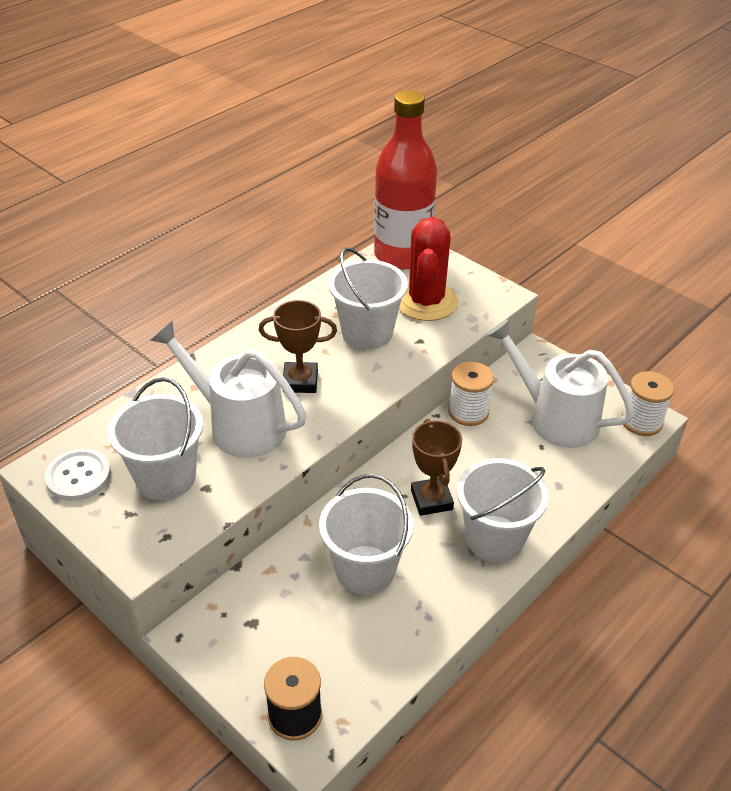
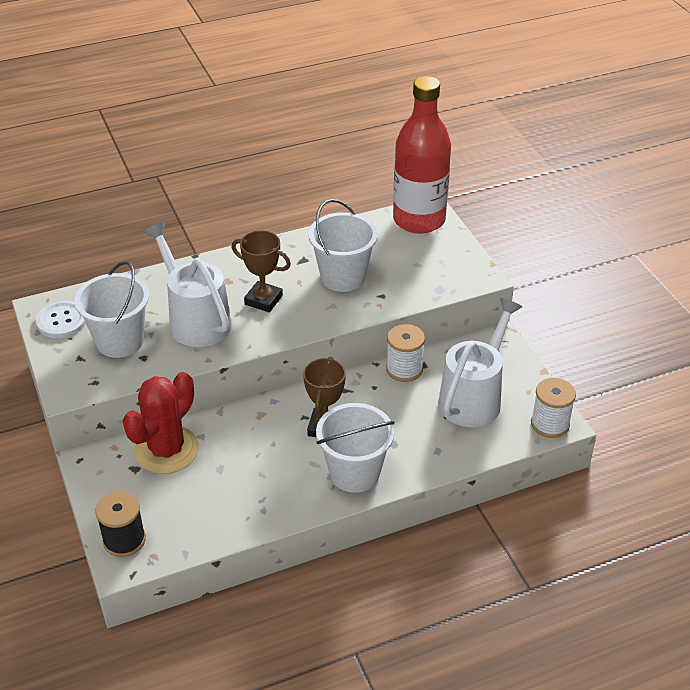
camera: 25 degrees right, 0 degrees up
white bucket [319,474,413,595] -> none
red cactus [399,217,458,321] -> red cactus moved to [123,372,199,474]
white watering can [487,319,635,448] -> white watering can turned 60 degrees clockwise [438,298,522,427]

